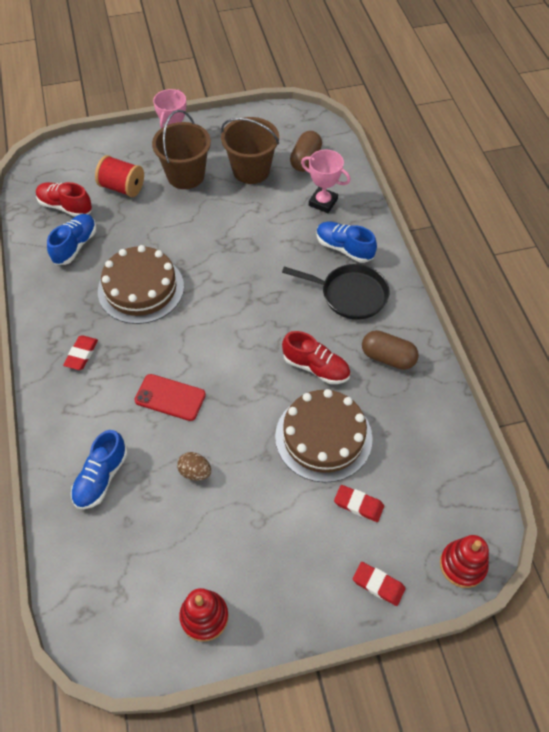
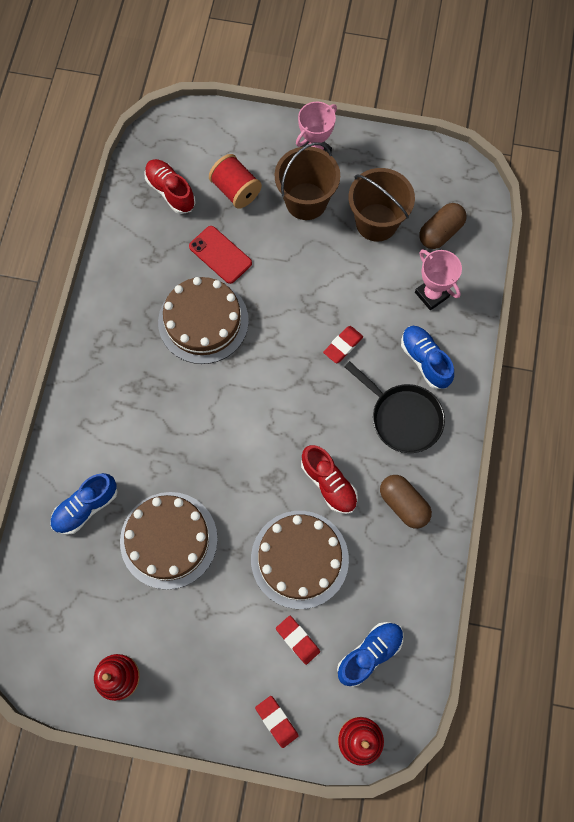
camera: 25 degrees right, 15 degrees up
blue shoe [47,214,97,265] -> blue shoe moved to [337,622,404,686]
red eraser [63,335,98,370] -> red eraser moved to [323,326,363,363]
red phone [134,374,206,421] -> red phone moved to [189,226,252,284]
brown egg [177,452,211,481] -> brown cake [120,492,218,590]

